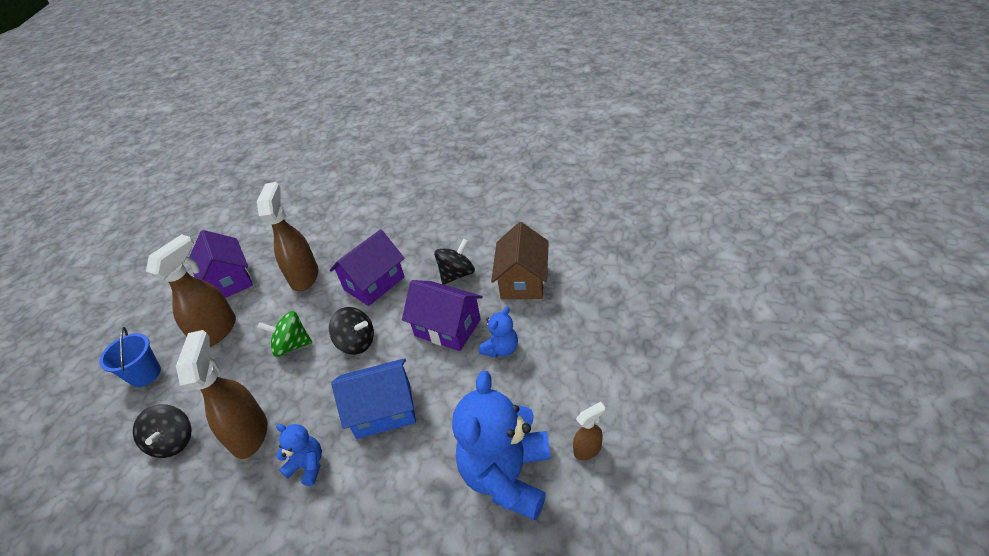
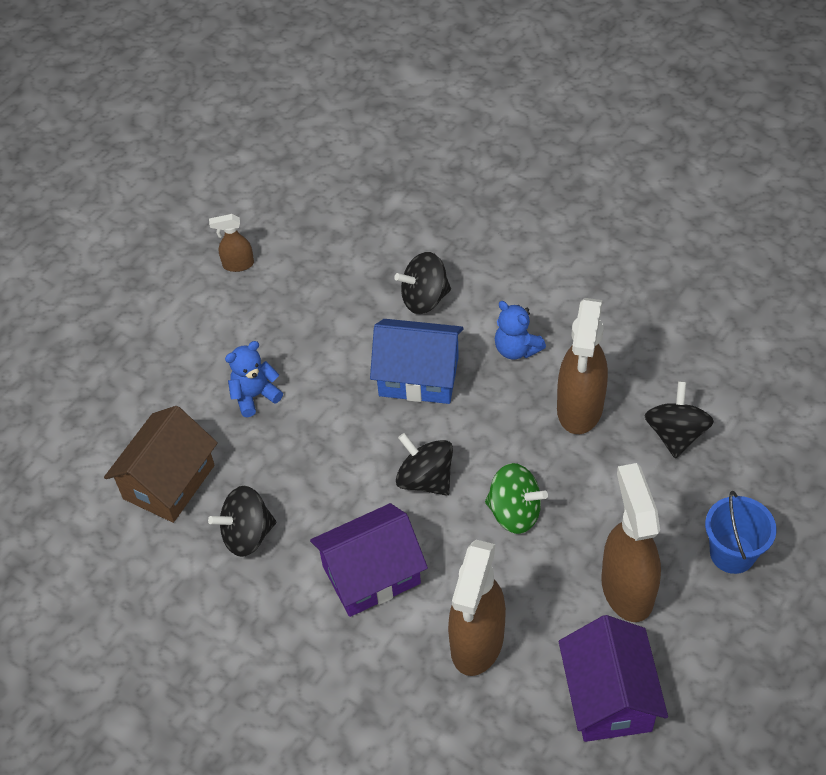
camera: 160 degrees left, 10 degrees up
brown spray bottle [146,234,236,347] -> brown spray bottle turned 120 degrees clockwise [601,463,661,622]
purple house [402,280,483,351] -> none
blue teddy bear [452,371,551,521] -> none
none -> black spinning top [394,252,451,314]

